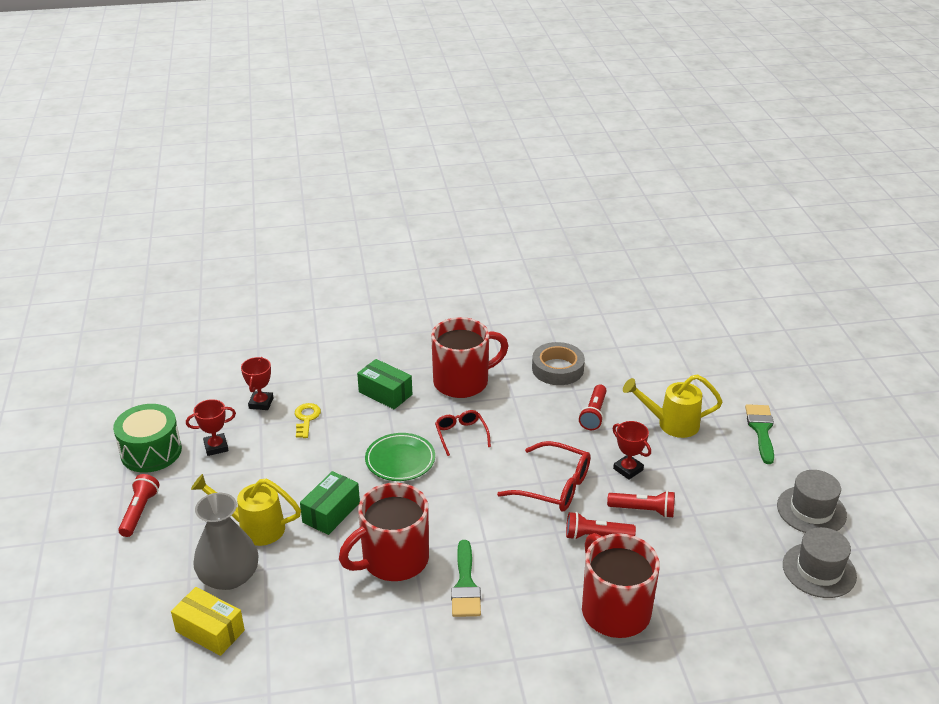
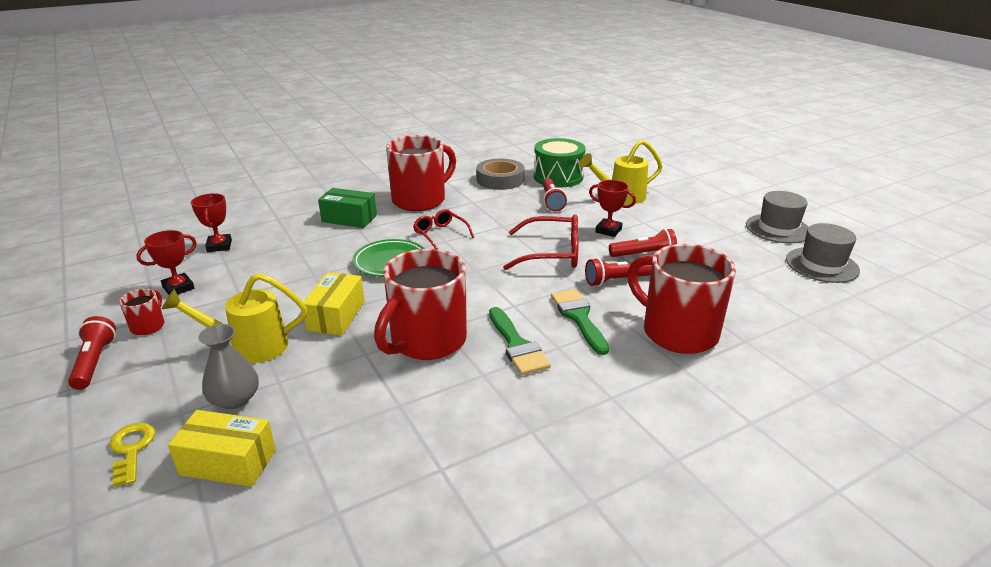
camera: 20 degrees left, 5 degrees down
green drum [113,404,182,473] -> green drum moved to [534,138,586,187]
grey vase [193,493,259,590] -> grey vase [198,324,259,409], size x0.66
yellow key [295,403,321,438] -> yellow key moved to [109,422,155,486]
green box [300,471,360,535] -> yellow box [303,272,365,335]
green brush [745,404,774,464] -> green brush moved to [551,289,609,355]
none -> red mug [119,289,164,335]

